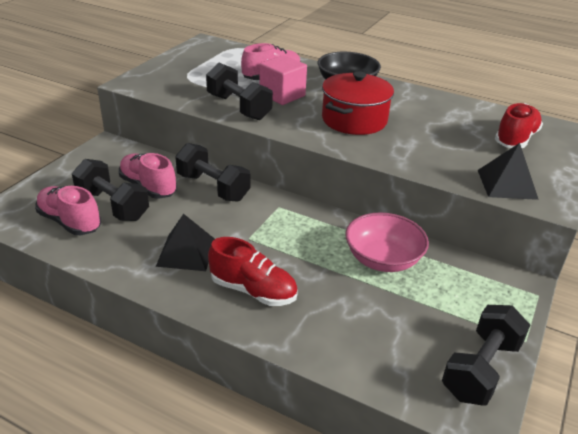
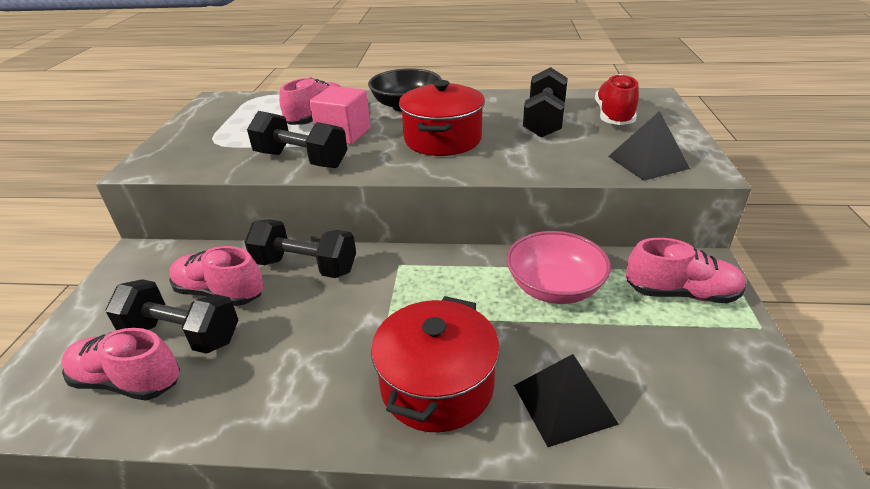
camera: 20 degrees left, 0 degrees up
black pyramid [156,214,215,271] -> black pyramid moved to [514,354,619,447]
red shoe [208,237,298,306] -> red pot [371,296,500,432]
black dumbbell [442,305,530,405] -> black dumbbell moved to [523,67,568,138]
none -> pink shoe [626,238,746,303]

